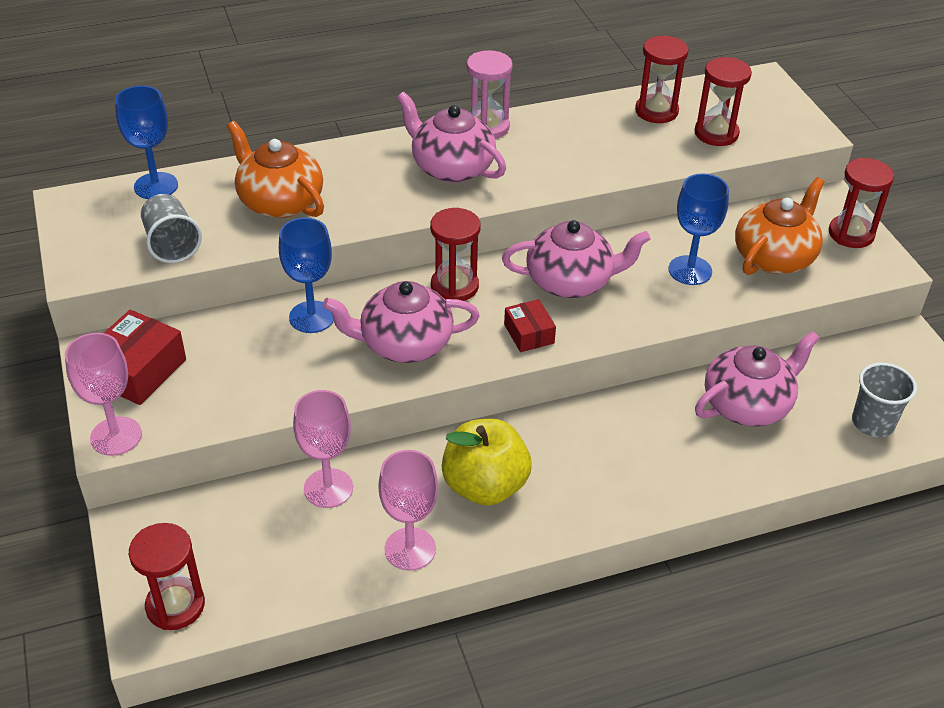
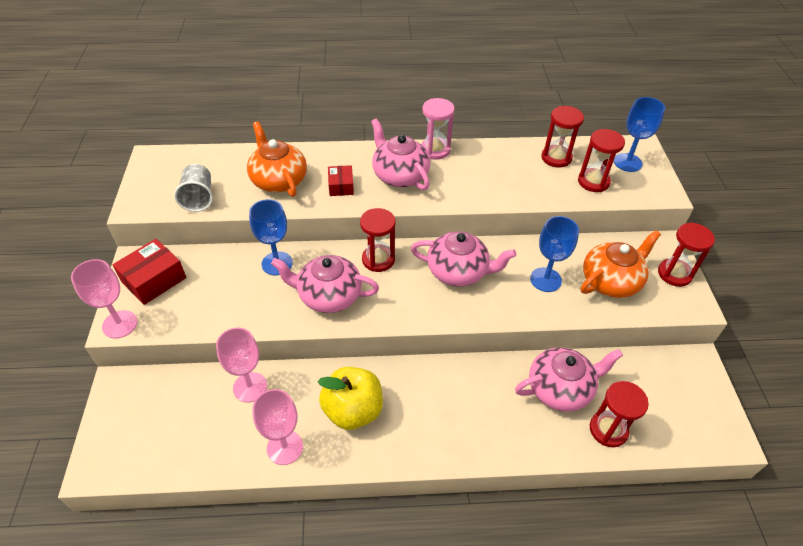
camera: 15 degrees right, 5 degrees up
blue goblet [115,86,178,199] -> blue goblet moved to [614,97,665,172]
red hourglass [129,523,205,630] -> red hourglass moved to [590,381,649,447]
red box [504,299,556,352] -> red box moved to [328,165,354,196]
grey cup [852,363,917,437] -> none

